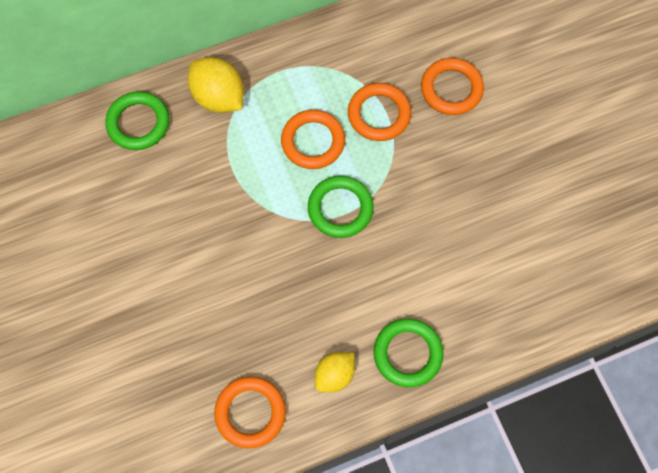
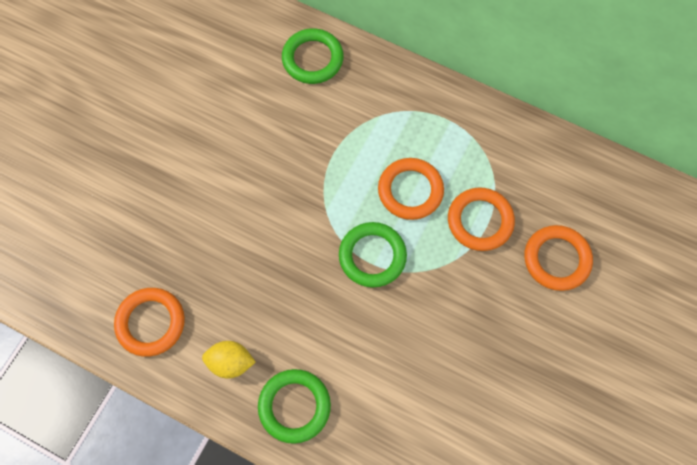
camera: 50 degrees right, 0 degrees up
yellow lemon [188,57,244,113] -> none

